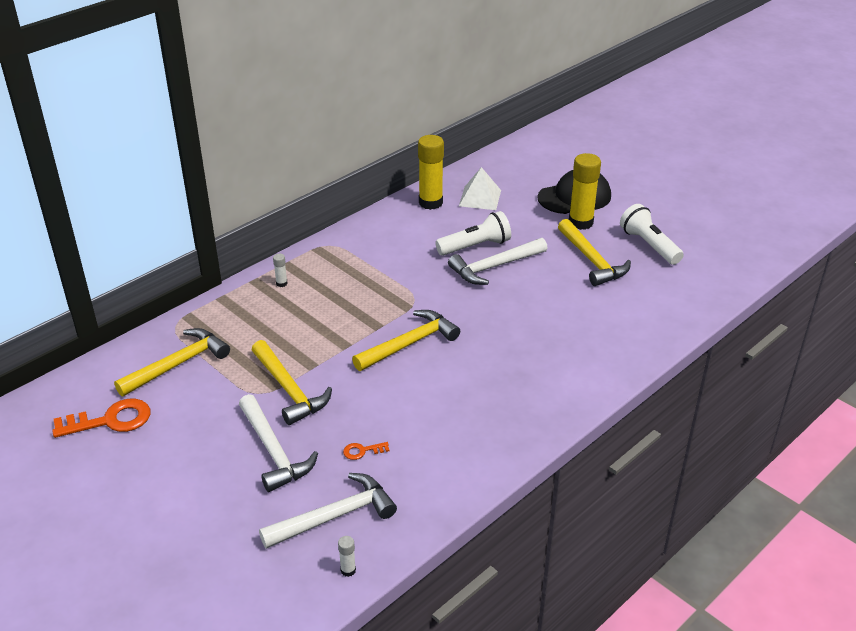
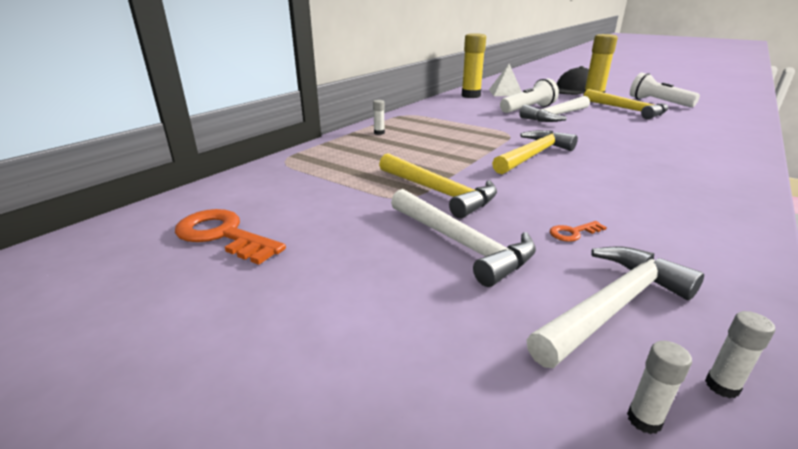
camera: 10 degrees left, 10 degrees down
orange key [52,399,150,438] -> orange key turned 120 degrees counterclockwise [175,209,286,265]
yellow hammer [114,328,230,396] -> none
none -> white glue stick [627,341,692,434]

